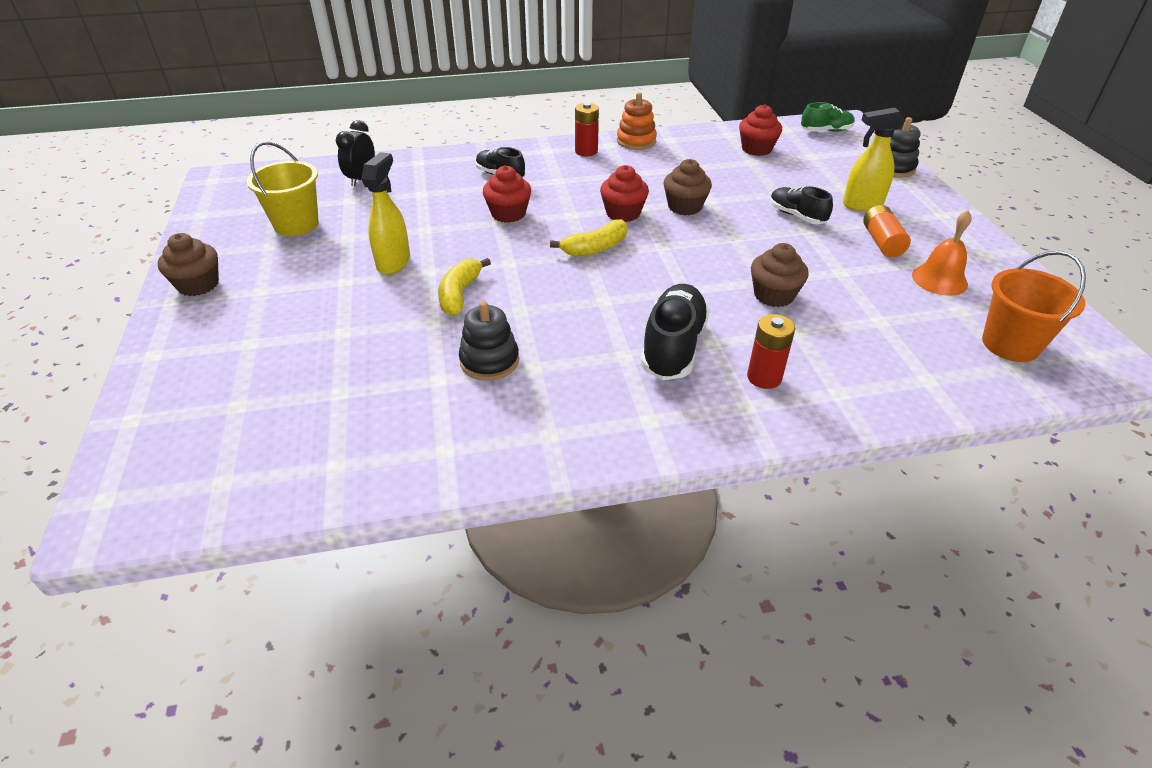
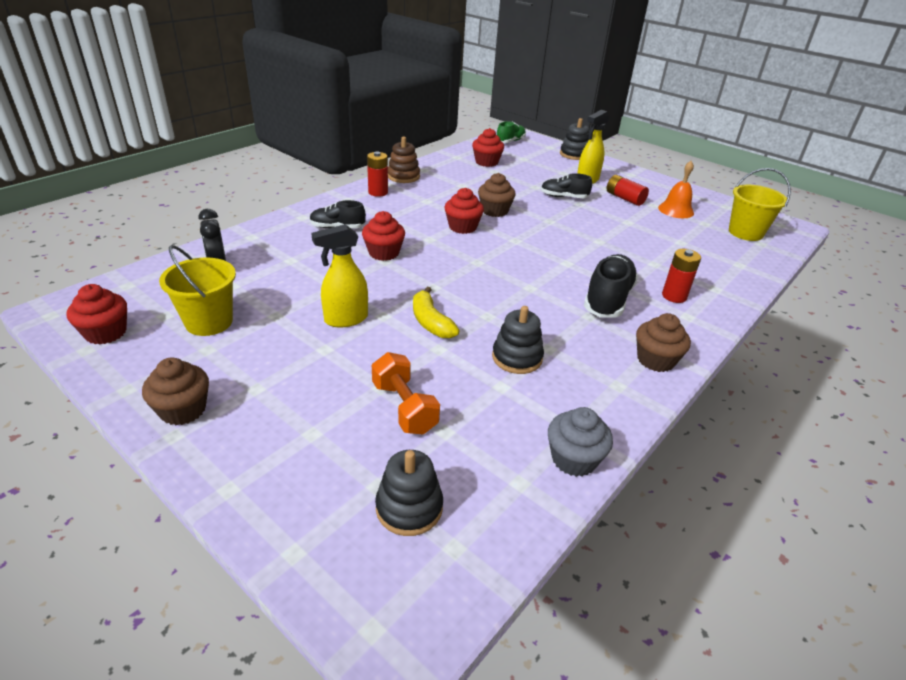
camera: 40 degrees left, 5 degrees down
yellow spray bottle [361,152,410,274] -> yellow spray bottle turned 90 degrees counterclockwise [311,224,368,328]
yellow banana [550,219,627,256] -> none
orange stacking toy [617,92,657,150] -> brown stacking toy [388,137,420,183]
black shoe [641,284,709,380] -> black shoe turned 45 degrees clockwise [584,254,638,318]
brown cupcake [751,243,809,307] -> brown cupcake moved to [636,313,691,372]
orange battery [863,205,911,257] -> red battery [607,175,649,206]
orange bucket [982,251,1086,362] -> yellow bucket [729,168,791,241]
none -> red cupcake [67,284,127,345]
none -> orange dumbbell [372,352,440,435]
none -> black stacking toy [375,450,443,536]
none -> grey cupcake [548,407,613,477]

